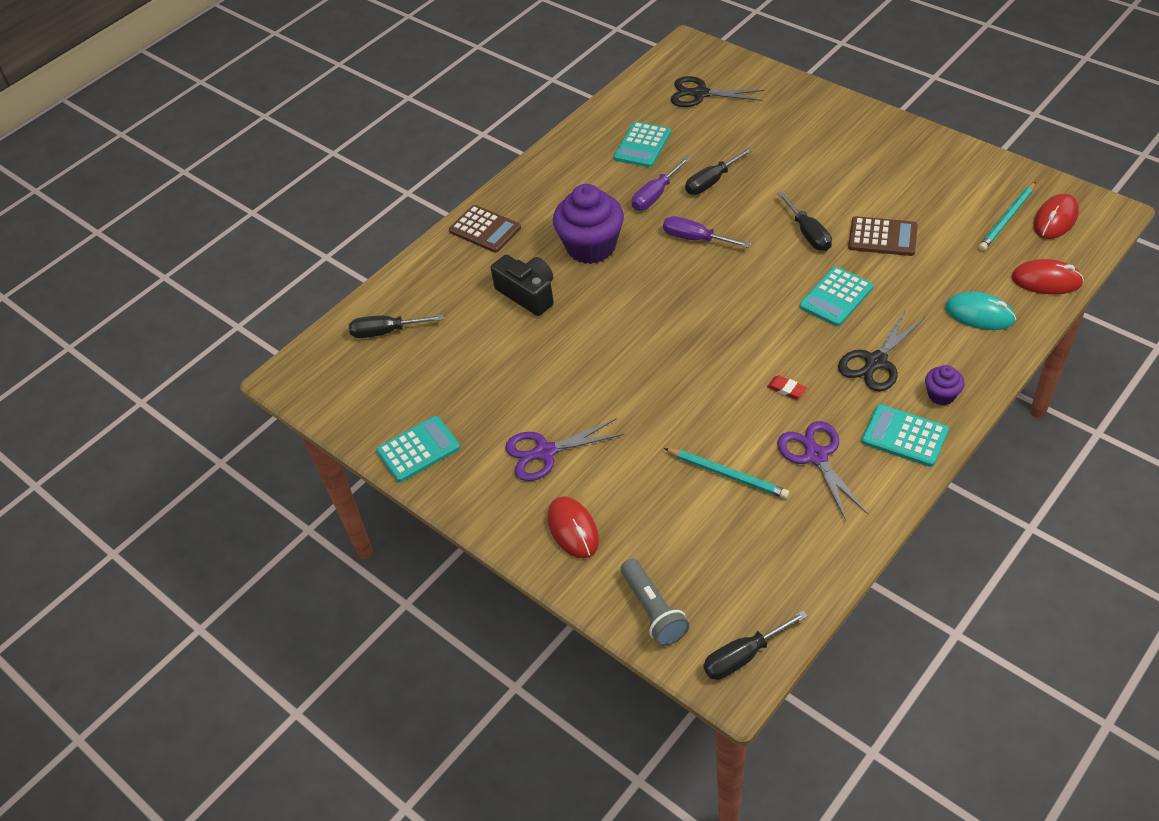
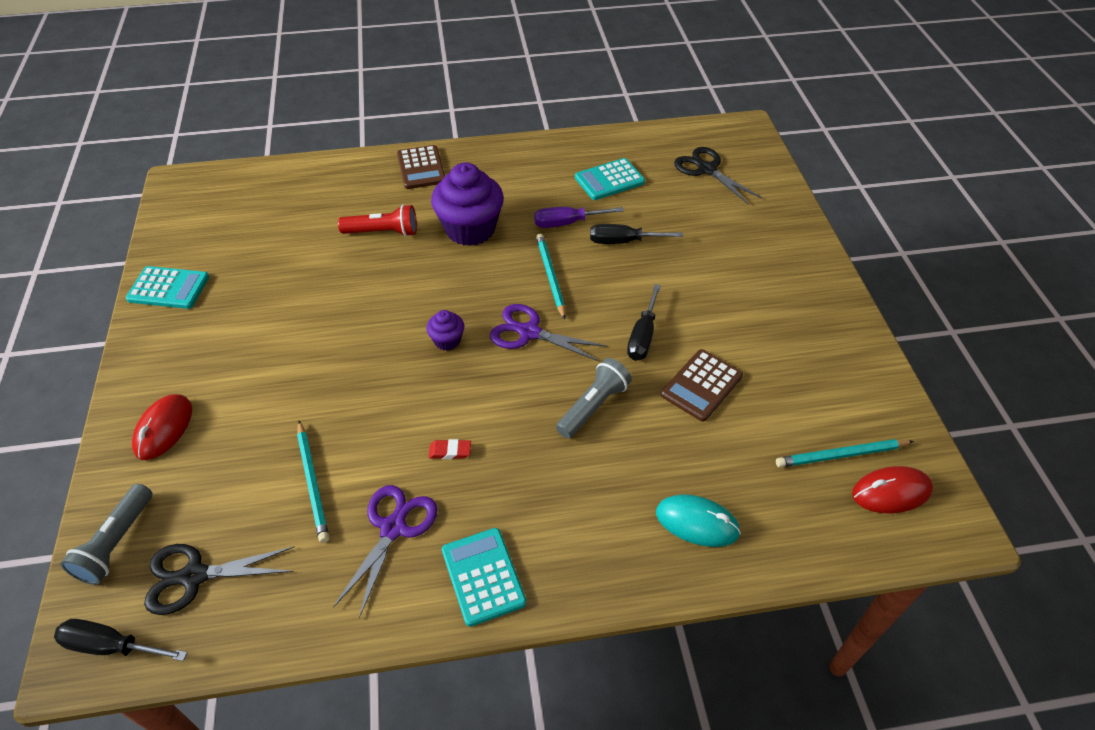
camera: 35 degrees right, 0 degrees up
black screwdriver [349,315,443,338] -> none
black camera [491,255,554,316] -> red flashlight [338,204,417,237]
purple scissors [505,418,624,481] -> purple scissors moved to [490,304,607,362]
purple screwdriver [663,216,751,248] -> turquoise pencil [536,233,566,320]
red eraser [767,375,807,399] -> red eraser turned 75 degrees counterclockwise [429,439,471,459]
turquoise calculator [799,266,874,326] -> grey flashlight [556,358,632,439]
black scissors [838,309,925,391] -> black scissors moved to [144,544,294,615]
brown calculator [848,216,918,256] -> brown calculator turned 75 degrees clockwise [661,349,743,422]
purple cupcake [925,365,964,405] -> purple cupcake moved to [426,310,464,351]
turquoise mouse [945,292,1016,330] -> turquoise mouse turned 45 degrees counterclockwise [656,494,741,547]
red mouse [1011,259,1084,294] -> none

